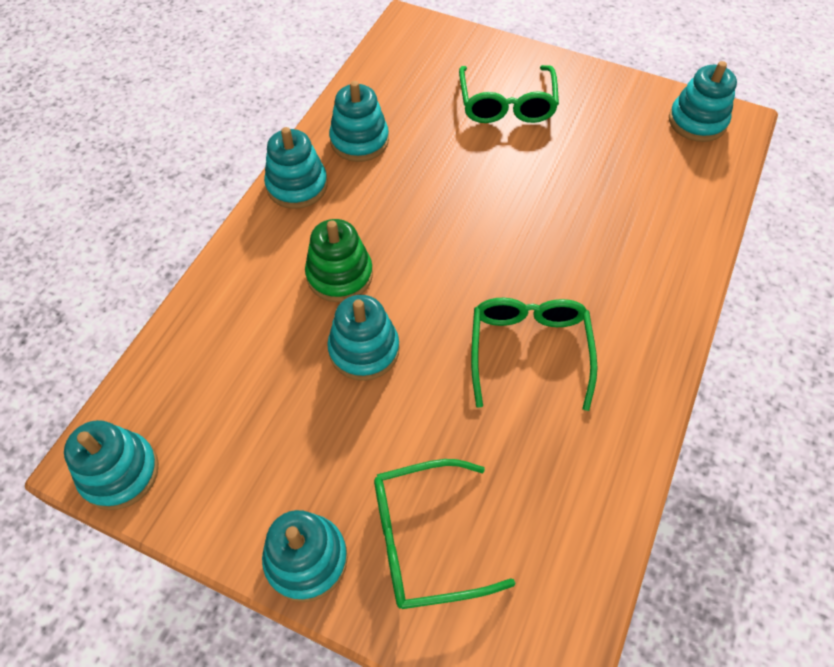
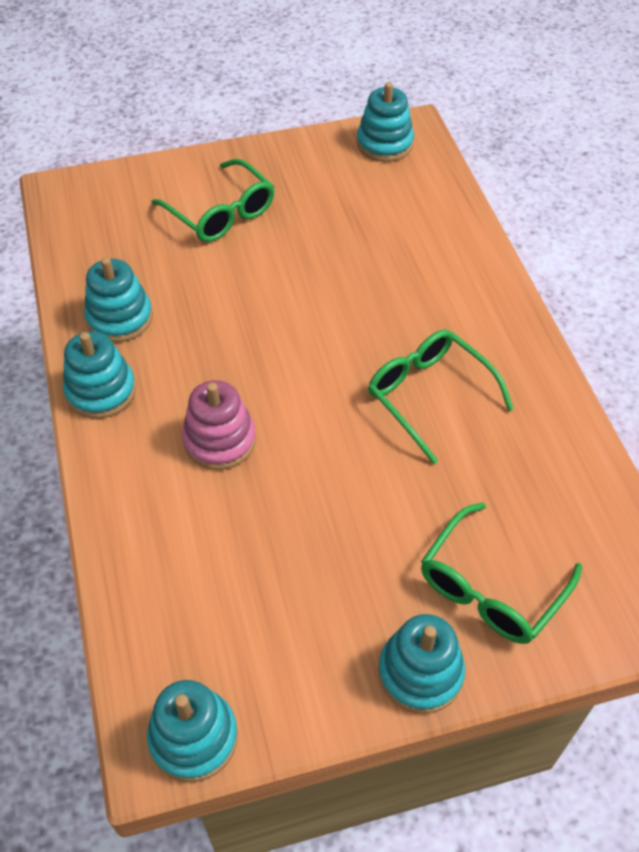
camera: 40 degrees left, 5 degrees down
green stacking toy [305,219,373,302] -> pink stacking toy [182,380,256,470]
turquoise stacking toy [327,295,399,381] -> none

